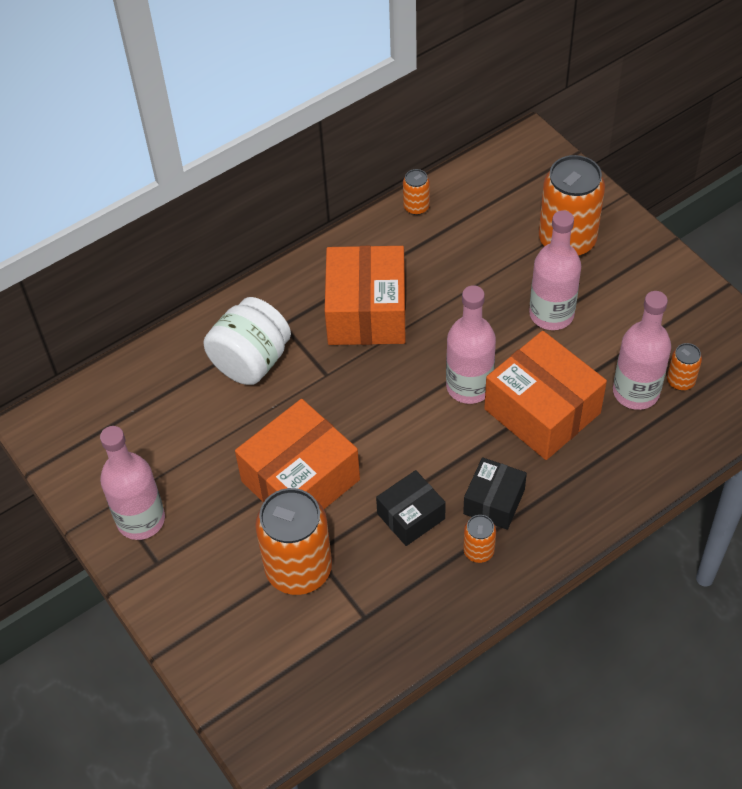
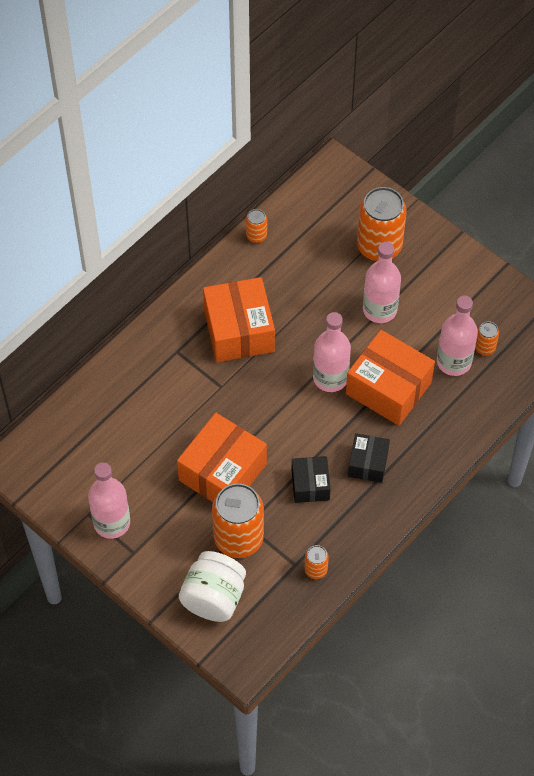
camera: 15 degrees left, 5 degrees up
white jar [203,297,291,385] -> white jar moved to [179,551,246,622]
black box [376,470,446,546] -> black box turned 45 degrees counterclockwise [292,456,331,503]
orange can [463,515,496,563] -> orange can moved to [305,545,329,579]

